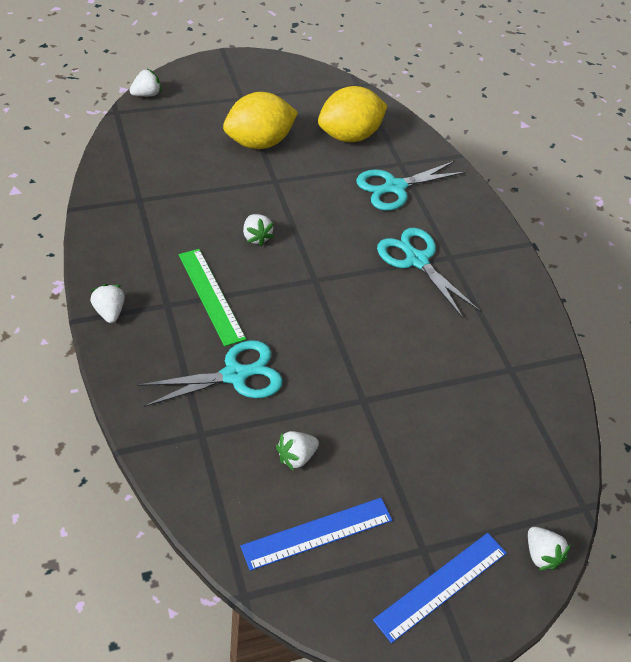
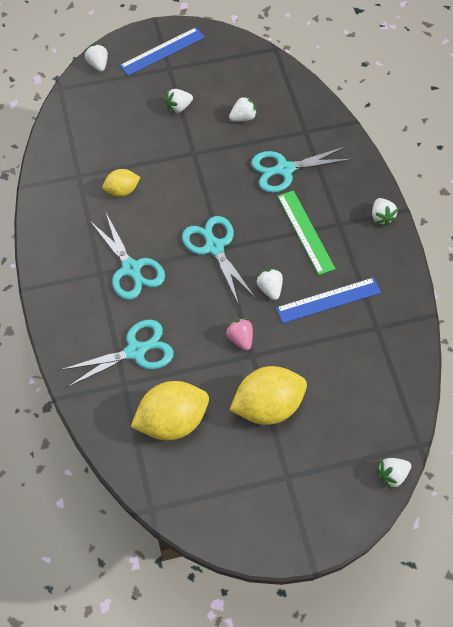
camera: 170 degrees left, 10 degrees up
blue ruler [240,498,392,571] -> blue ruler moved to [276,277,381,323]
none -> yellow lemon [102,169,140,197]
none -> white strawberry [165,89,193,113]
none -> turquoise scissors [182,216,256,305]
none -> pink strawberry [225,318,253,350]

